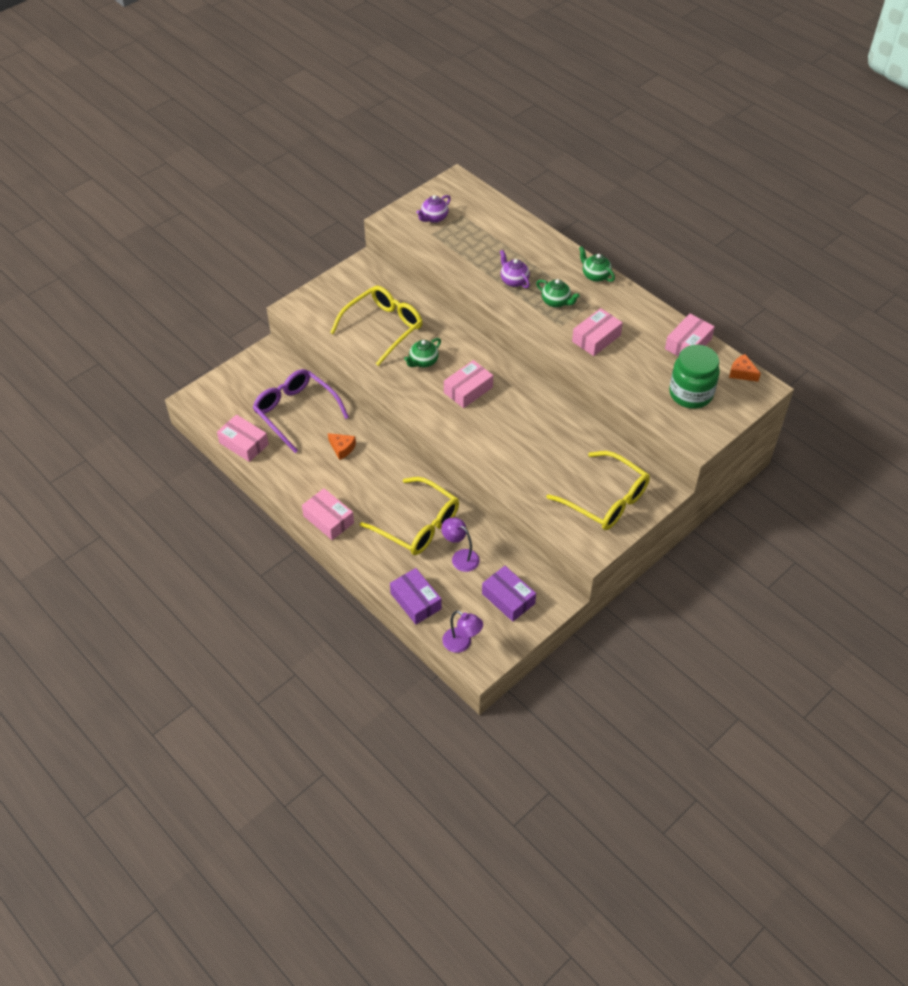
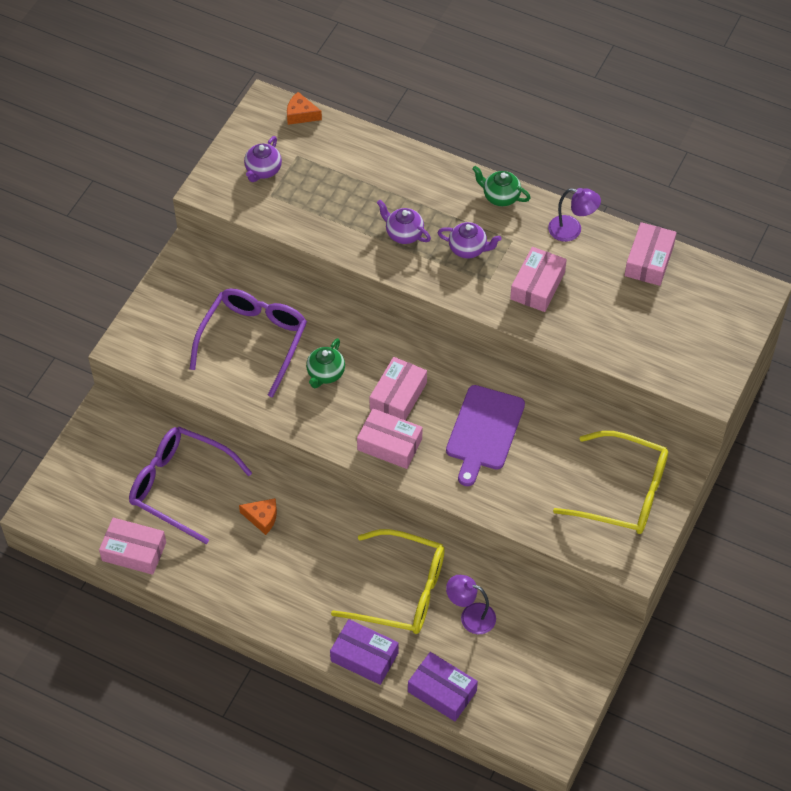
camera: 20 degrees left, 5 degrees up
pink box [302,488,354,540] -> pink box moved to [357,408,422,469]
yellow glasses [330,286,423,366] -> purple glasses [190,289,307,398]
purple lamp [442,611,483,653] -> purple lamp moved to [548,188,601,242]
purple box [482,566,536,622] -> purple box moved to [330,619,399,685]
green teapot [536,279,580,308] -> purple teapot [437,222,502,258]
green jar [669,345,720,409] -> none
orange cheese [729,354,761,382] -> orange cheese moved to [287,92,322,125]
none -> purple cutting board [446,385,525,486]

